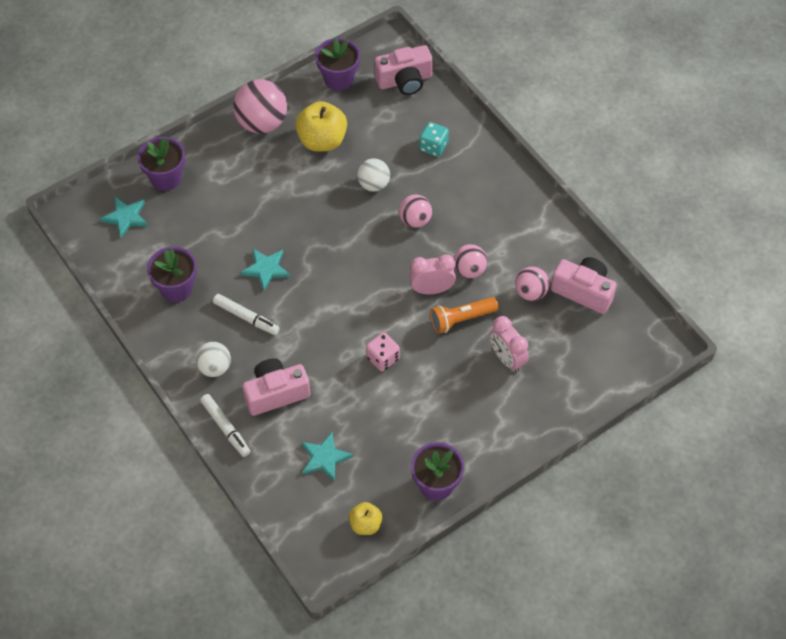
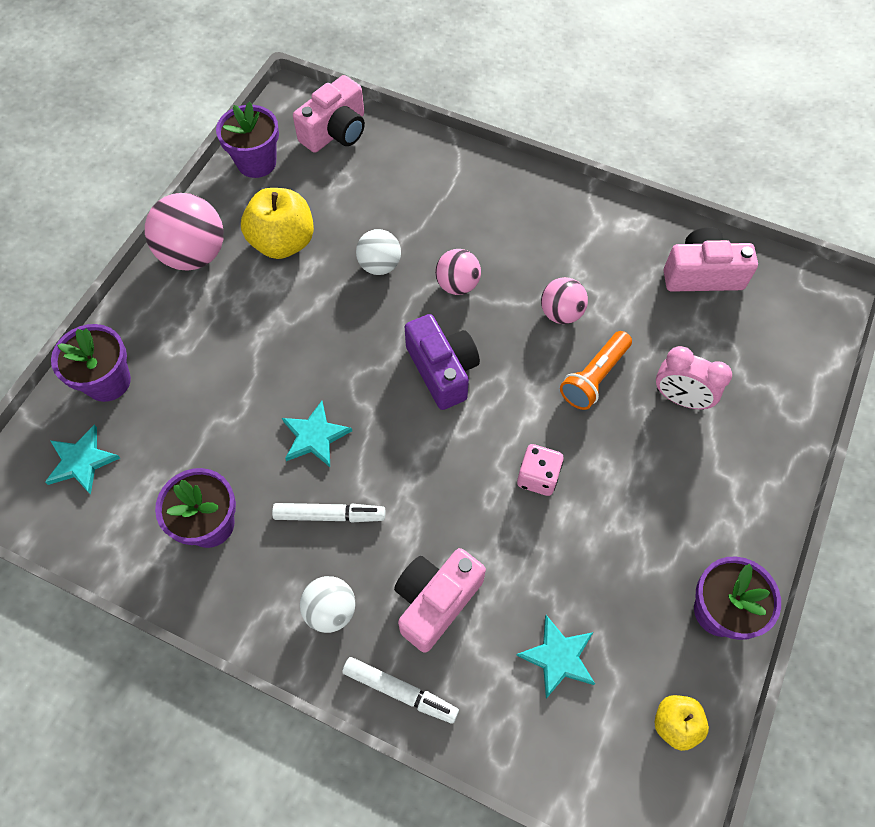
camera: 30 degrees left, 5 degrees up
pink clock [409,254,456,294] -> none
turquoise dice [419,122,449,157] -> none
pink ball [515,267,550,301] -> none
none -> purple camera [405,314,480,410]

